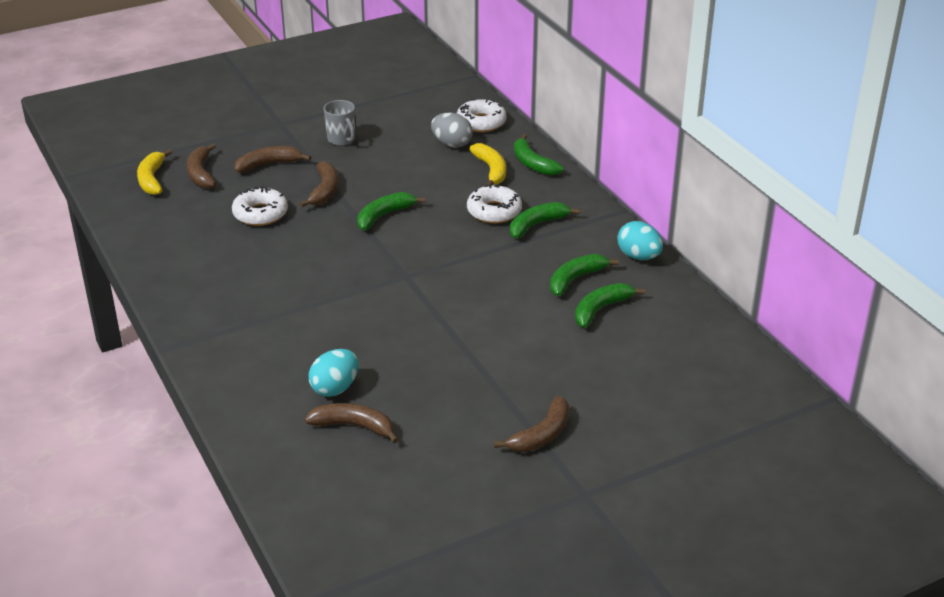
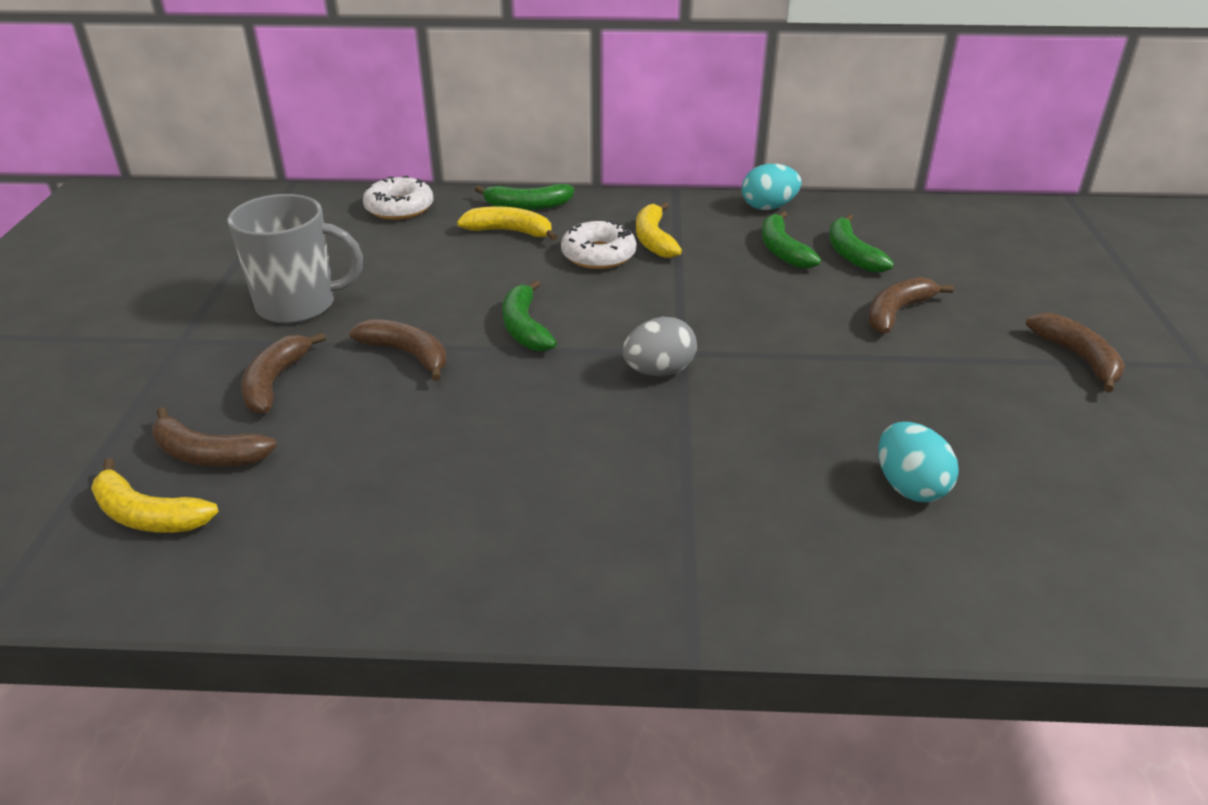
camera: 60 degrees left, 0 degrees up
white donut [232,186,288,226] -> none
brown banana [305,403,399,443] -> brown banana moved to [868,277,954,333]
grey mug [324,100,355,146] -> grey mug [227,194,363,324], size x1.74
grey egg [431,113,473,148] -> grey egg moved to [622,317,697,376]
green banana [510,202,580,238] -> yellow banana [636,202,682,258]

